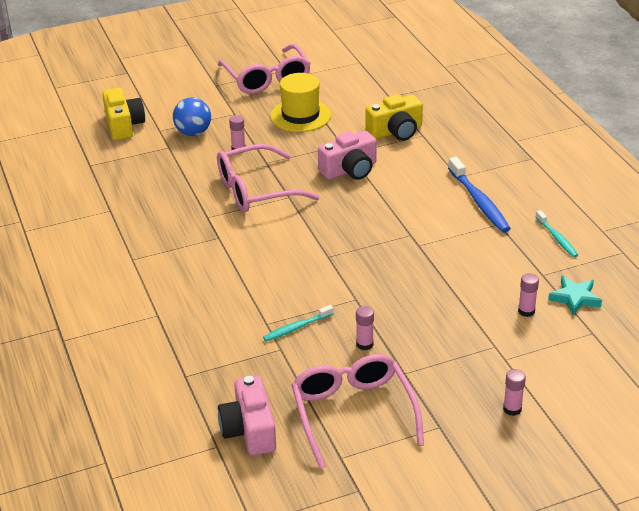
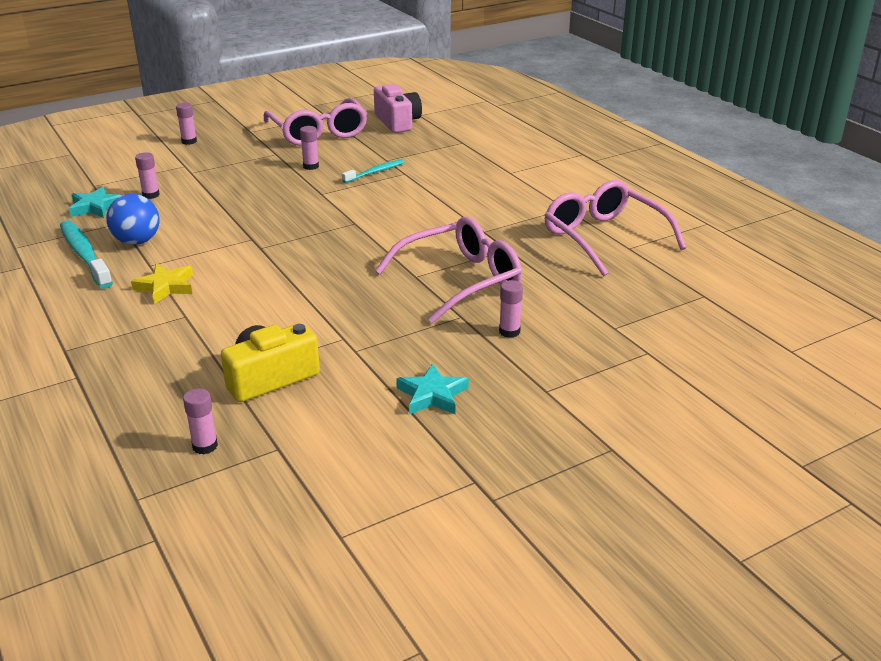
camera: 170 degrees right, 5 degrees down
yellow camera [102,88,145,140] -> none
blue ball [173,97,211,136] -> blue ball moved to [106,194,159,245]
pink glasses [218,44,311,94] -> pink glasses moved to [545,180,686,277]
yellow hat [270,73,331,132] -> turquoise star [396,363,469,414]
pink camera [318,131,377,180] -> none
blue toothbrush [448,157,511,233] -> yellow star [131,264,193,304]
turquoise toothbrush [535,210,578,257] -> turquoise toothbrush [60,220,113,289], size x1.71
none -> pink glue stick [183,388,218,454]

